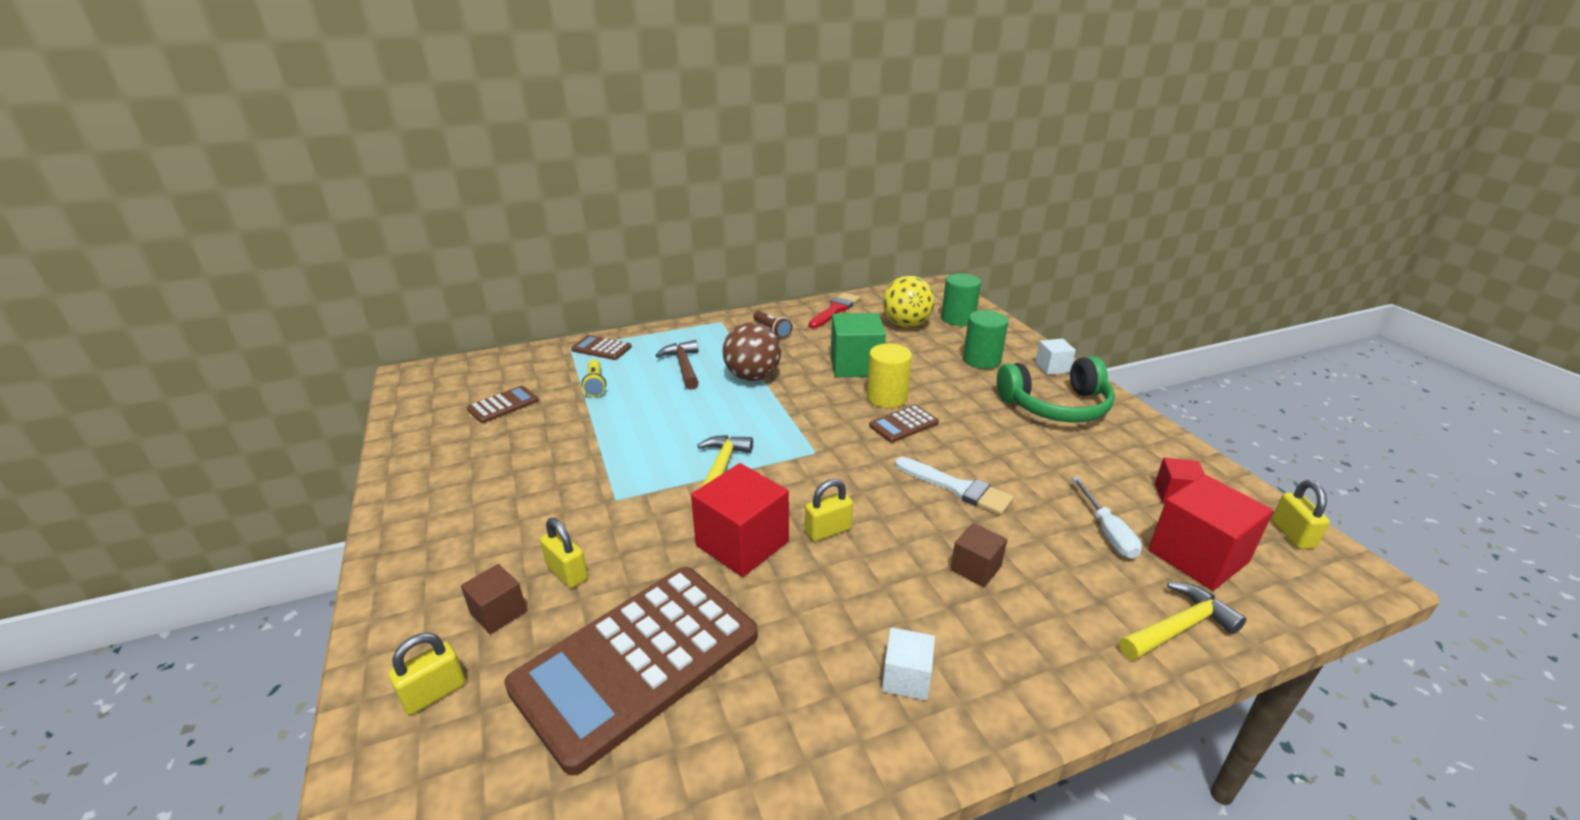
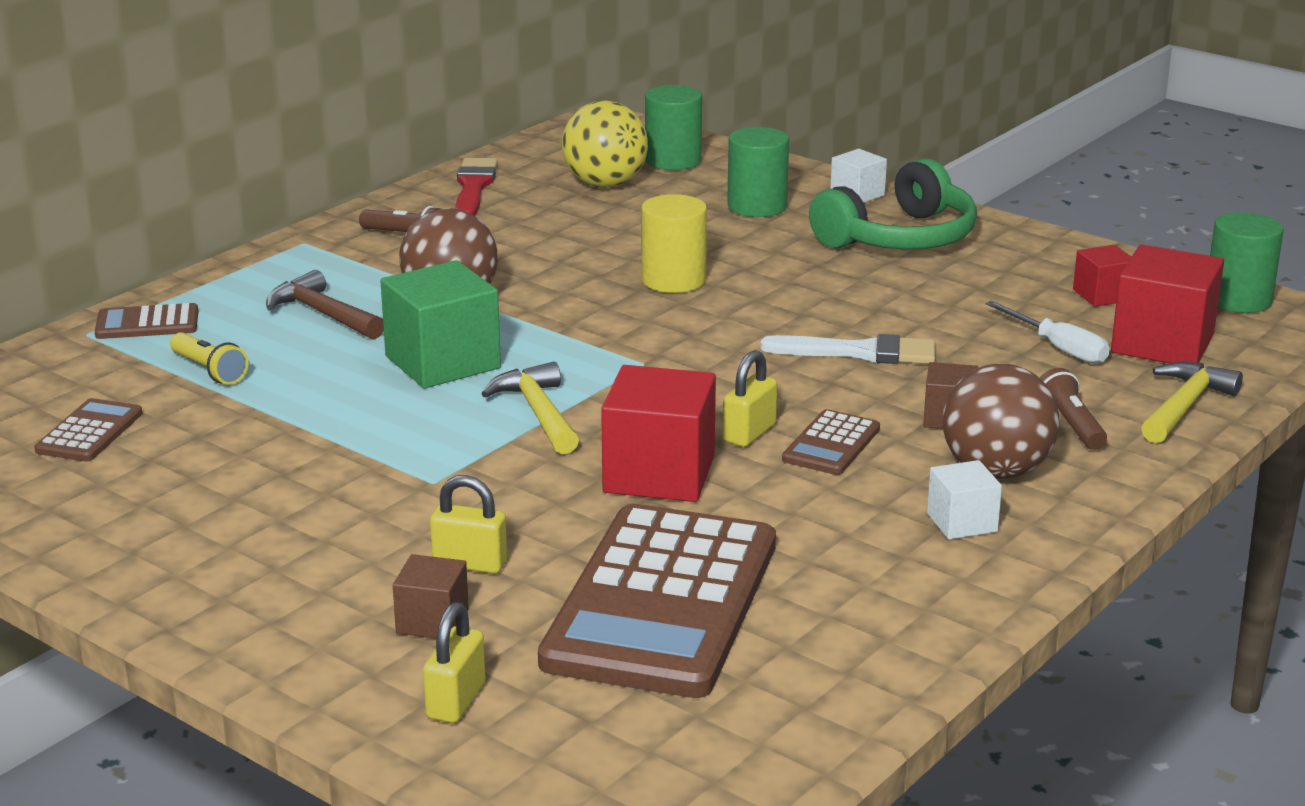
camera: 30 degrees left, 5 degrees down
green cube [831,313,886,377] -> green cube moved to [381,260,501,388]
brown calculator [869,405,939,443] -> brown calculator moved to [782,409,880,475]
yellow padlock [1272,480,1330,549] -> green cylinder [1210,212,1284,313]
none -> brown ball [943,363,1059,479]
none -> brown flashlight [1040,368,1107,450]

